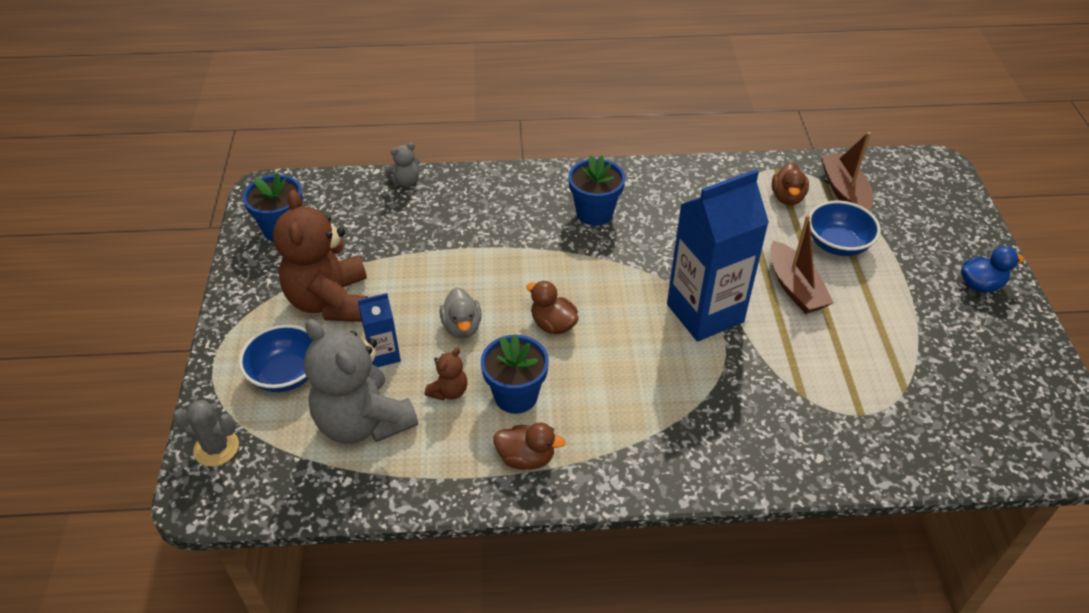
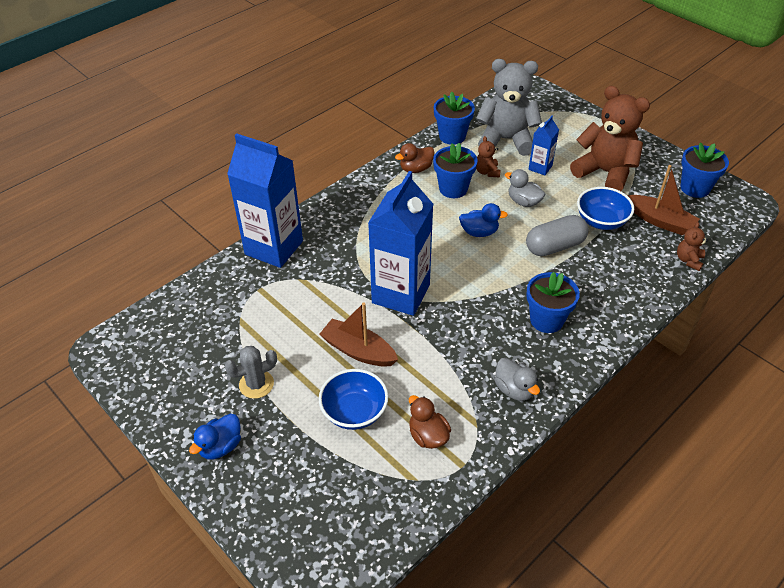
camera: 140 degrees right, 0 degrees up
grey cactus [173,400,239,466] -> grey cactus moved to [224,346,277,399]
blue bowl [239,324,313,392] -> blue bowl moved to [577,187,634,230]
grey teddy bear [385,143,420,187] -> brown teddy bear [677,222,708,271]
brown duck [526,281,578,334] -> blue duck [459,203,508,237]
brown boat [821,132,873,211] -> brown boat moved to [627,165,700,235]
none -> blue carton [227,133,303,268]
none -> blue flower pot [434,92,475,145]
none -> grey duck [494,358,540,401]
none -> grey capsule [526,215,589,256]

